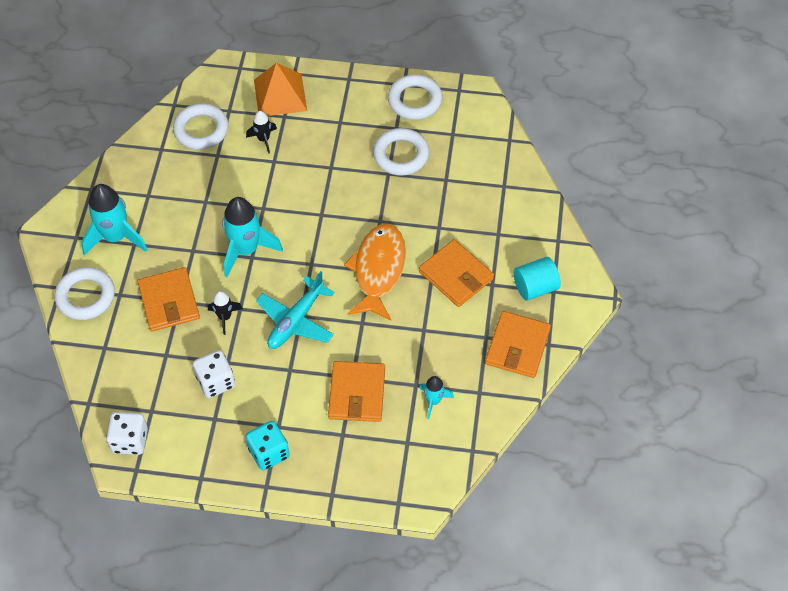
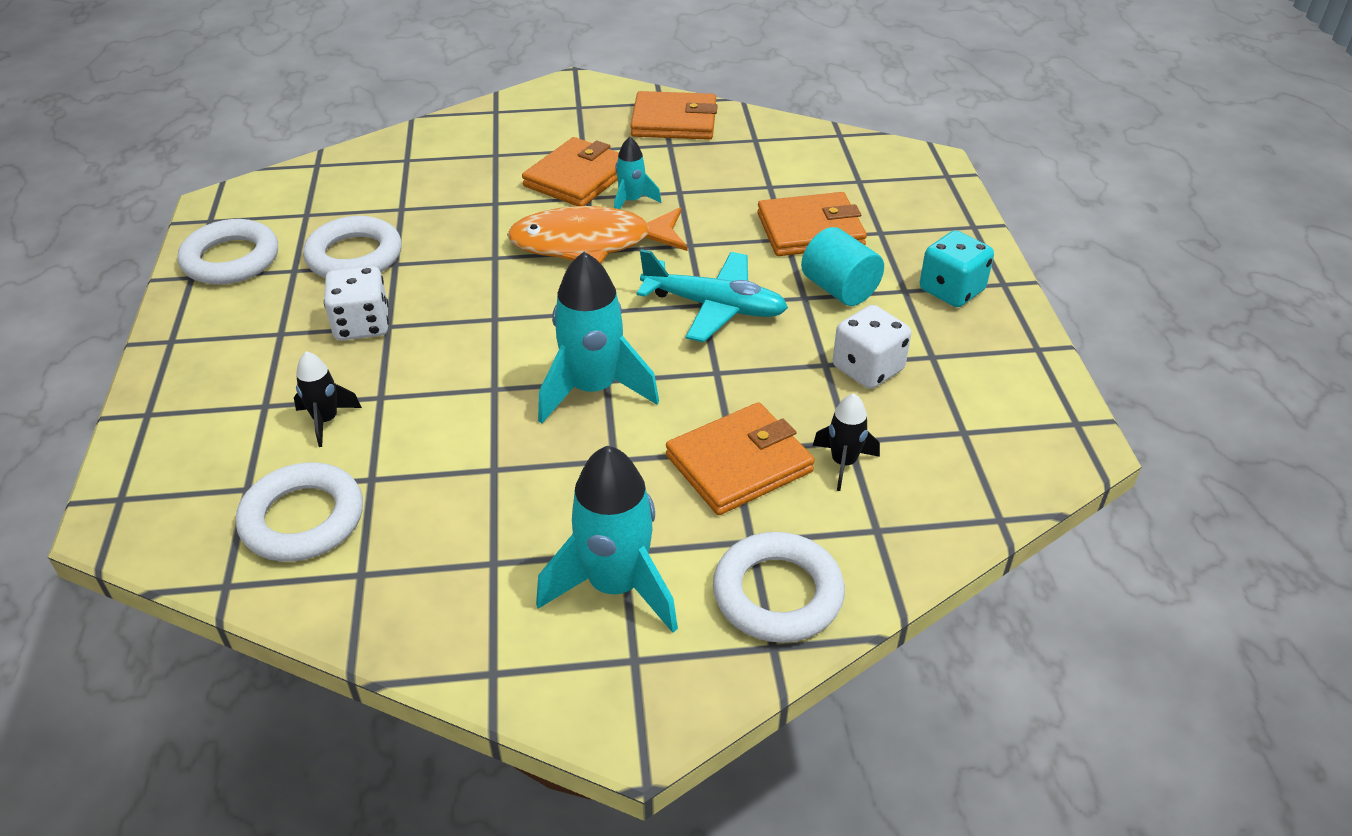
camera: 105 degrees left, 15 degrees down
white dice [106,412,148,455] -> white dice moved to [324,266,389,340]
black rocket [208,291,243,335] -> black rocket moved to [813,393,880,491]
orange pyramid [254,63,307,116] -> none
turquoise rocket [419,376,454,419] -> turquoise rocket moved to [614,137,661,209]
turquoise cylinder [514,257,561,301] -> turquoise cylinder moved to [801,227,884,306]

